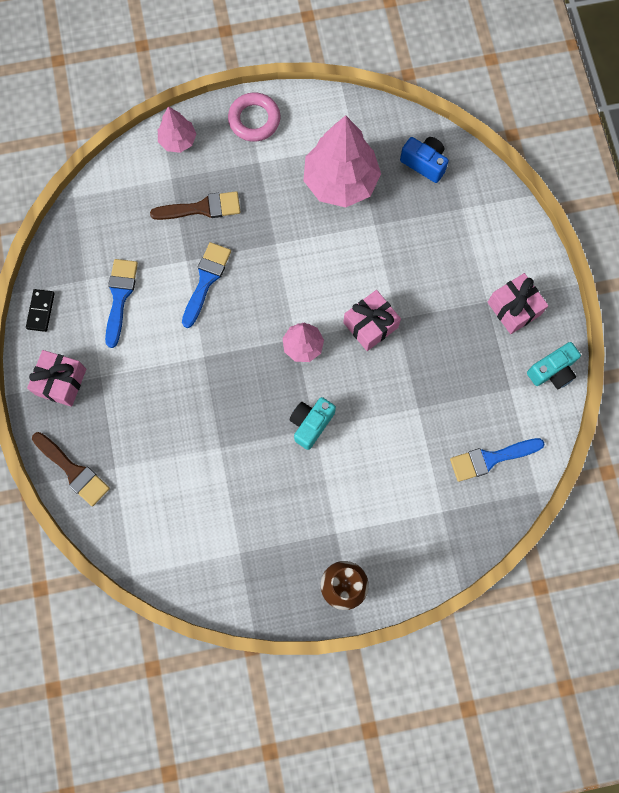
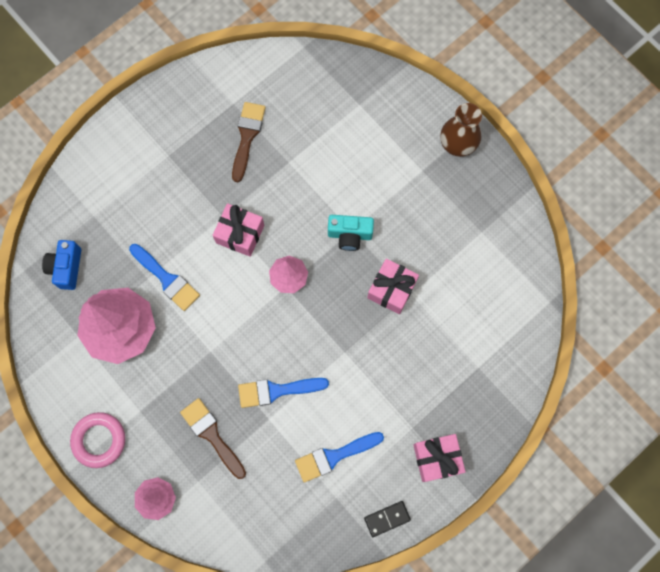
camera: 120 degrees left, 0 degrees up
brown brush [32,432,110,506] -> brown brush moved to [232,102,266,182]
blue brush [450,438,545,482] -> blue brush moved to [129,244,200,311]
pink gift [488,273,548,334] -> pink gift moved to [367,259,419,314]
turquoise camera [527,342,581,389] -> none

